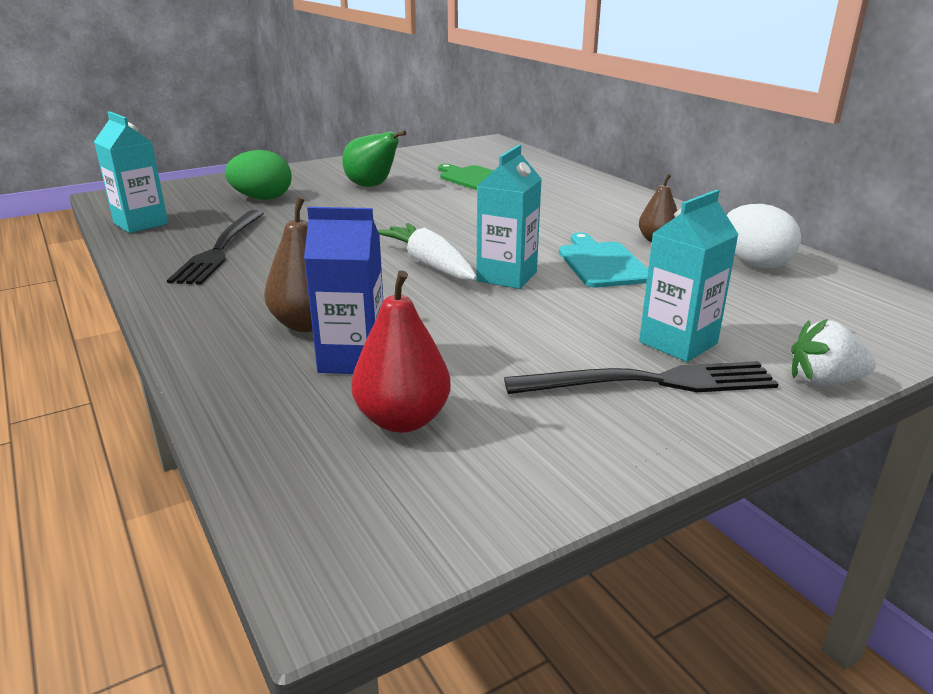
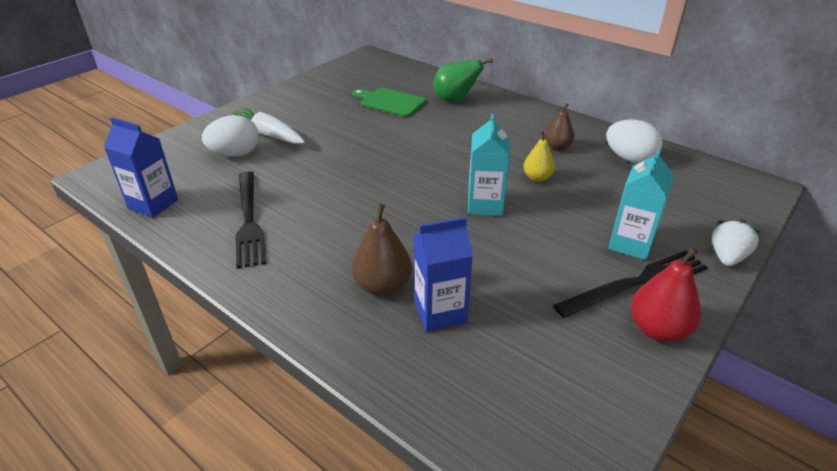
camera: 20 degrees left, 10 degrees up
turquoise carton [94,111,168,233] -> blue carton [104,117,178,218]
green egg [225,150,292,200] -> white egg [202,115,259,157]
green pear [342,130,406,187] -> green pear moved to [433,59,493,102]
red pear [351,270,451,433] -> red pear moved to [631,248,701,342]
white carrot [378,223,477,280] -> white carrot moved to [223,107,305,144]
turquoise cutting board [559,233,648,288] -> yellow pear [523,131,555,182]
white strawberry [791,319,876,386] -> white strawberry turned 135 degrees clockwise [712,219,761,266]

